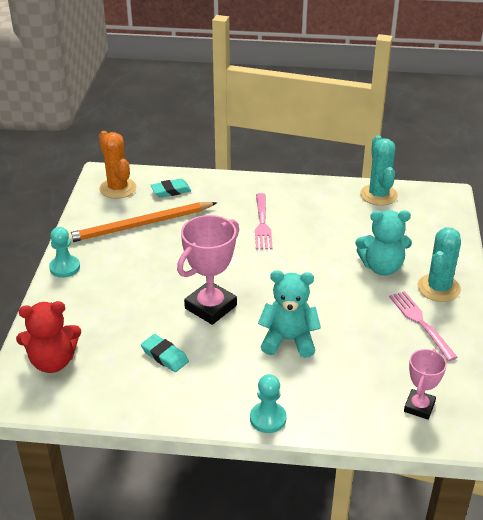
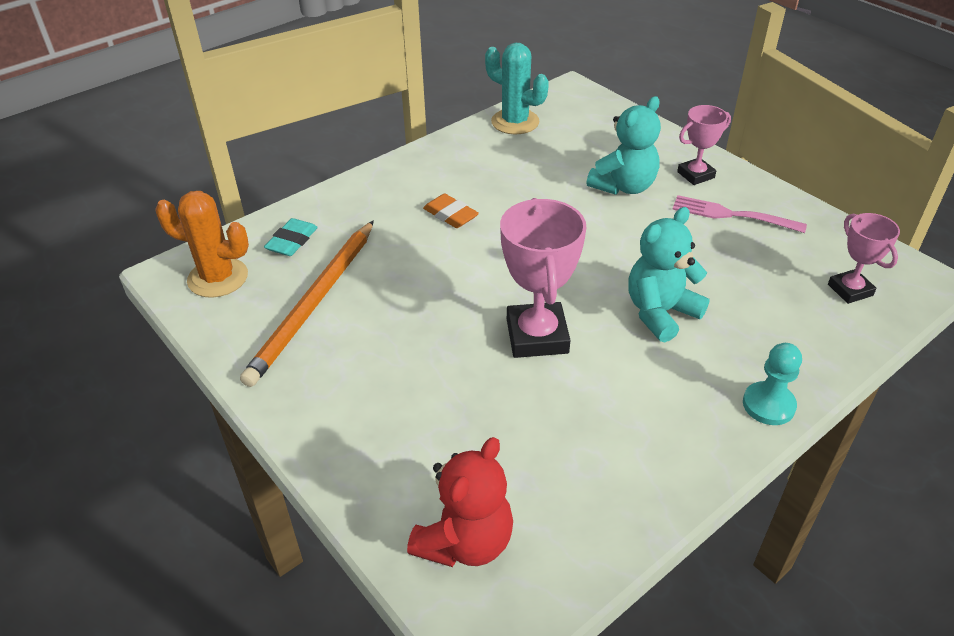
camera: 45 degrees left, 5 degrees up
turquoise pawn [49,227,80,278] -> none
turquoise eraser [141,334,189,372] -> none
pink fork [255,193,273,249] -> orange eraser [423,194,479,228]
turquoise cactus [418,227,461,302] -> pink trophy [677,105,731,185]

